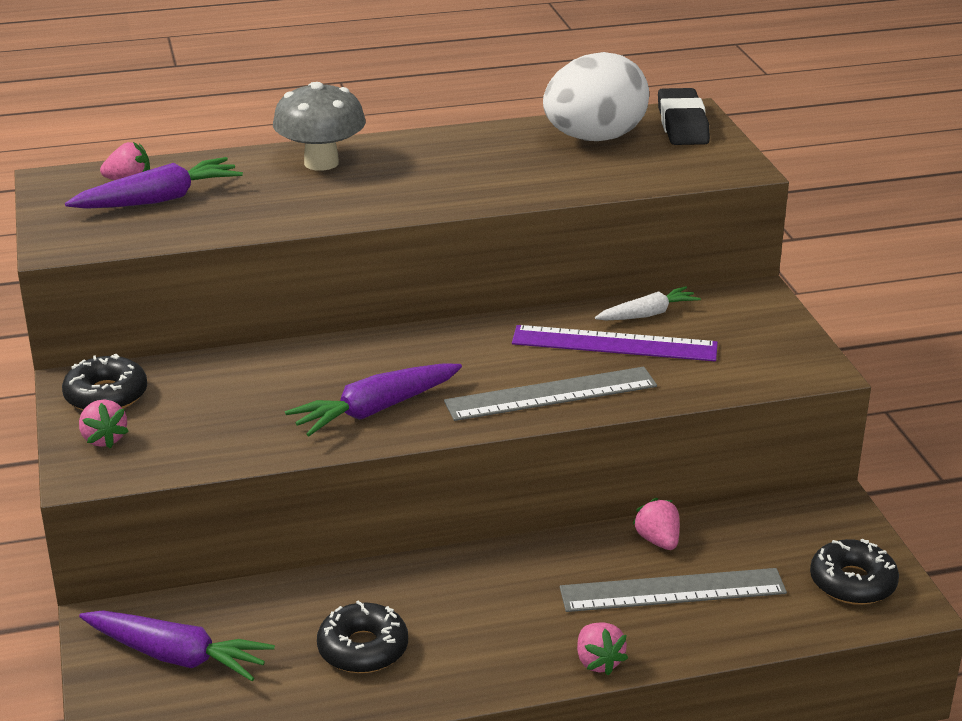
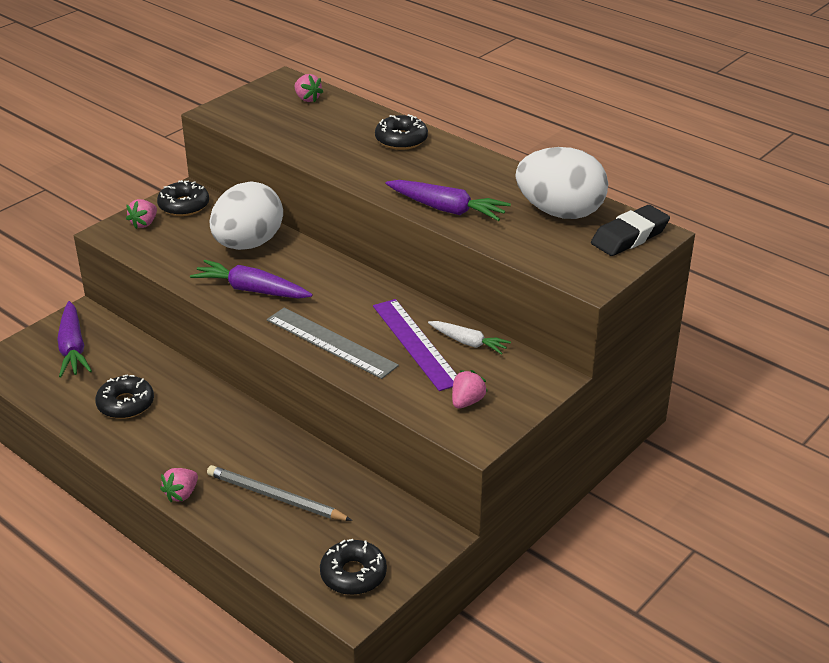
camera: 55 degrees right, 5 degrees up
purple carrot [65,157,243,209] -> purple carrot moved to [386,180,511,221]
grey mushroom [273,82,366,171] -> black donut [375,114,428,150]
grey ruler [560,568,787,612] -> grey pencil [207,465,352,521]
pink strawberry [633,498,680,550] -> pink strawberry moved to [452,370,488,409]
none -> white egg [210,181,283,250]

